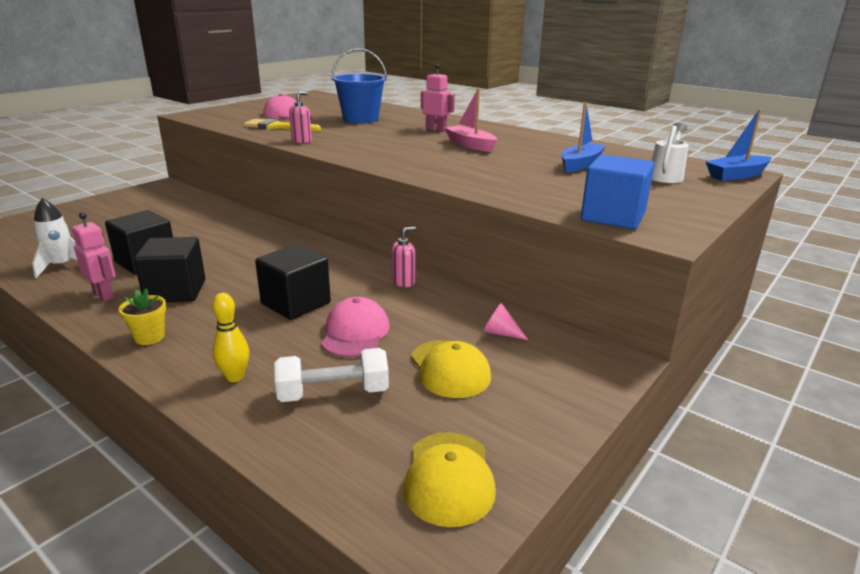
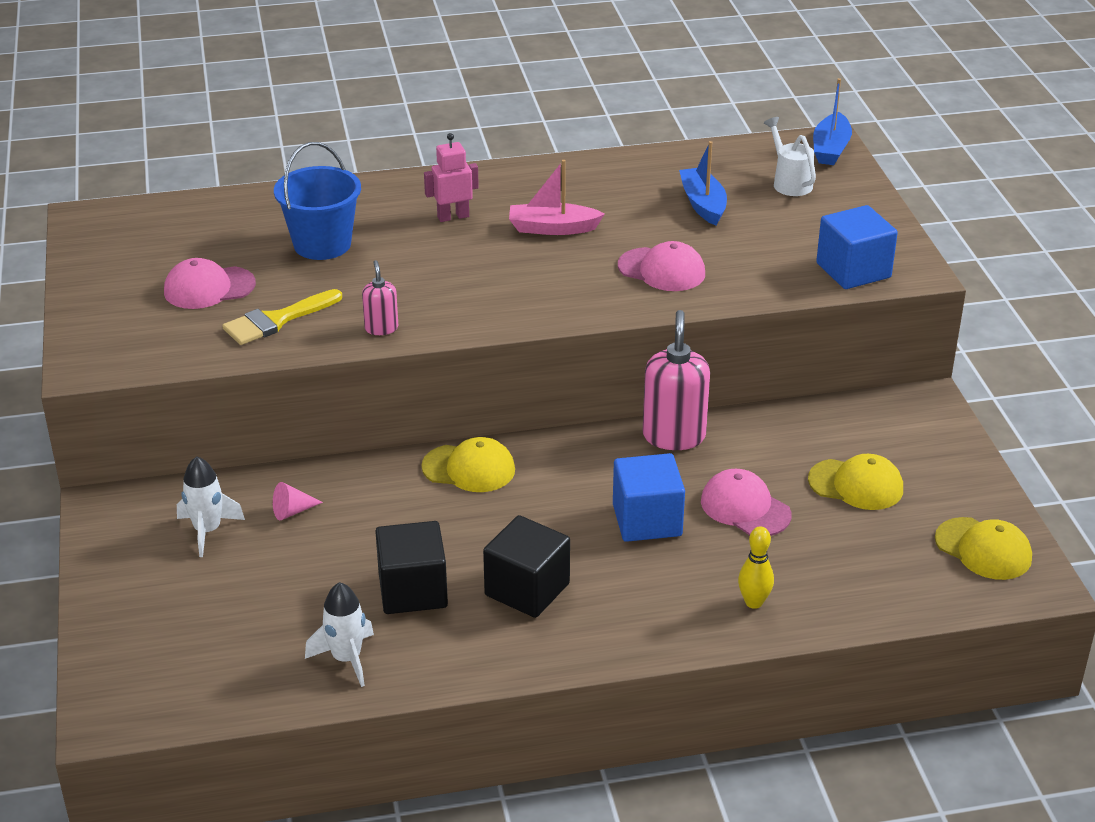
camera: 50 degrees left, 10 degrees up
pink robot [72,212,116,301] -> none
yellow flower pot [119,288,166,345] -> none
black cube [255,244,331,320] -> blue cube [613,453,685,542]
white dumbbell [274,348,389,402] -> none
pink soap dispenser [391,227,416,287] -> pink soap dispenser [643,310,710,450], size x1.91
pink cone [483,303,528,340] -> pink cone moved to [273,482,323,520]
none -> white rocket [177,456,245,557]
none -> yellow cap [421,437,515,492]
none -> pink cap [618,241,705,291]

